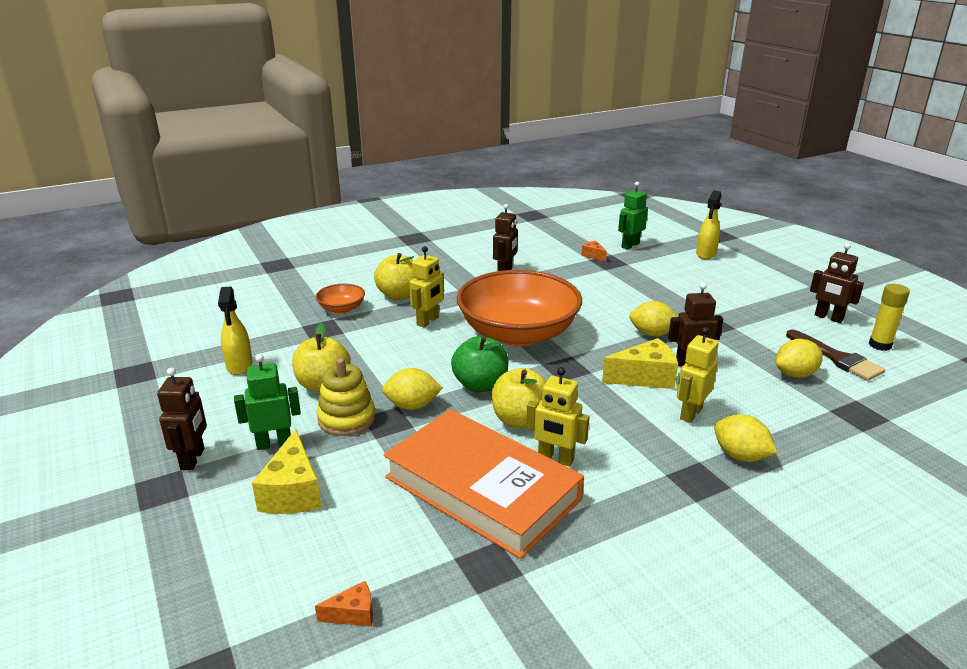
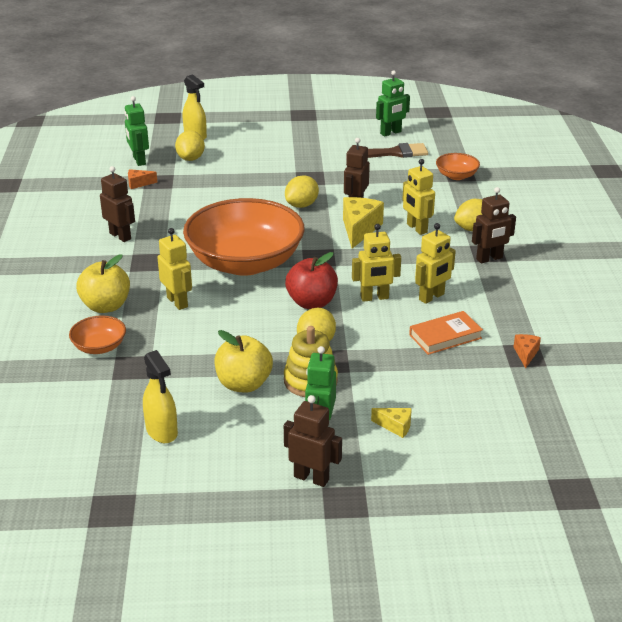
camera: 65 degrees left, 5 degrees up
yellow spray bottle [218,286,253,375] -> yellow spray bottle turned 45 degrees clockwise [143,350,178,443]
yellow cheese [252,429,322,514] -> yellow cheese [371,408,411,438], size x0.52
orange cheese [315,581,373,627] -> orange cheese moved to [513,334,541,368]
orange book [383,409,584,559] -> orange book [409,311,483,355], size x0.46
green apple [451,336,508,392] -> red apple [285,252,338,309]
yellow apple [492,368,547,429] -> yellow robot [352,224,401,302]
yellow lemon [776,339,823,378] -> yellow lemon moved to [175,131,205,161]
brown robot [810,243,864,323] -> brown robot moved to [472,187,516,263]
yellow glue stick [869,284,910,351] -> green robot [376,70,410,137]
none -> orange bowl [436,153,480,180]

